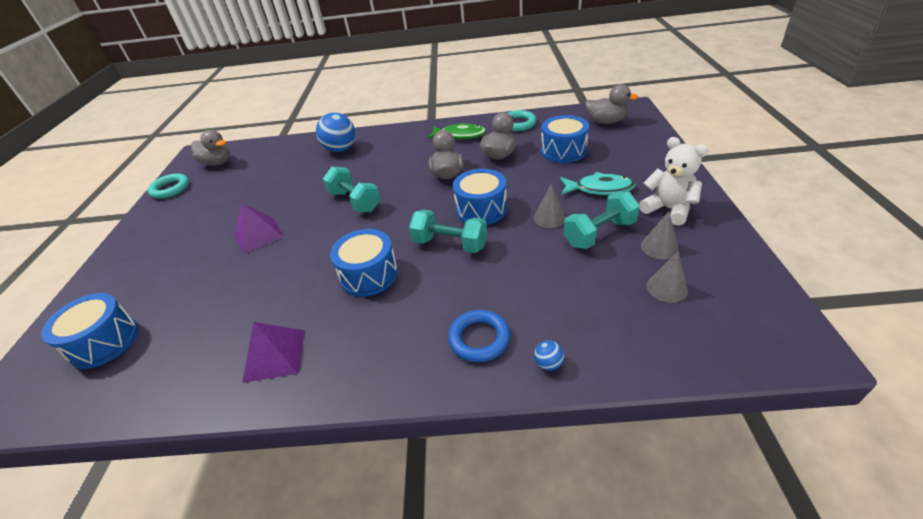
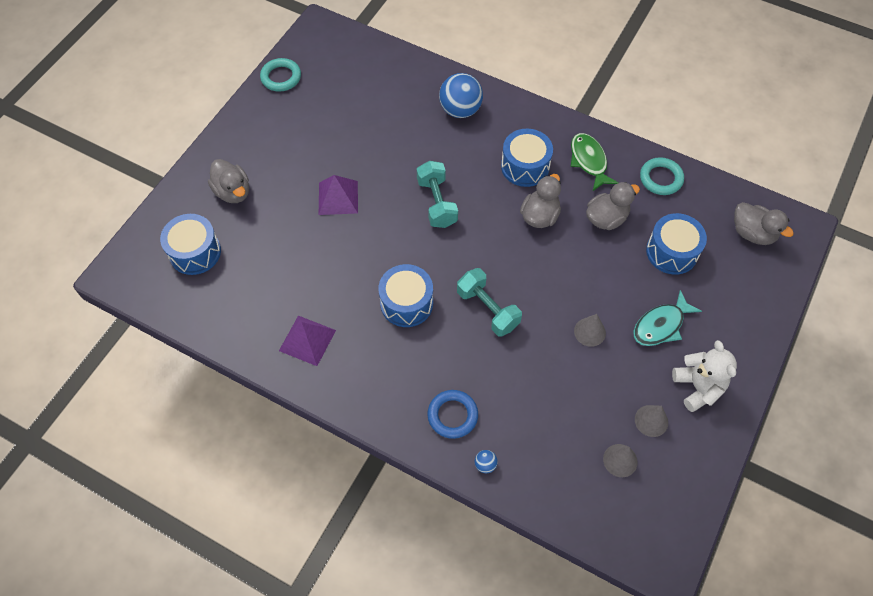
camera: 25 degrees right, 20 degrees up
grey duck [191,130,230,166] -> grey duck moved to [208,159,249,203]
green fish [427,123,486,139] -> green fish turned 150 degrees counterclockwise [571,133,618,191]
blue drum [453,169,507,225] -> blue drum moved to [501,129,553,187]
turquoise fish [560,172,636,195] -> turquoise fish turned 105 degrees clockwise [634,290,702,346]
turquoise dumbbell [563,192,640,249] -> none

